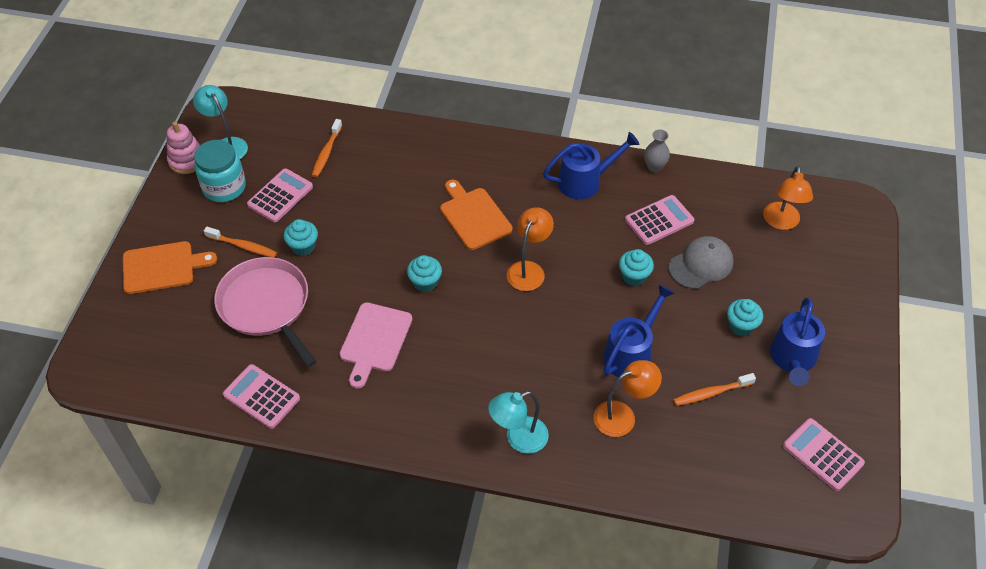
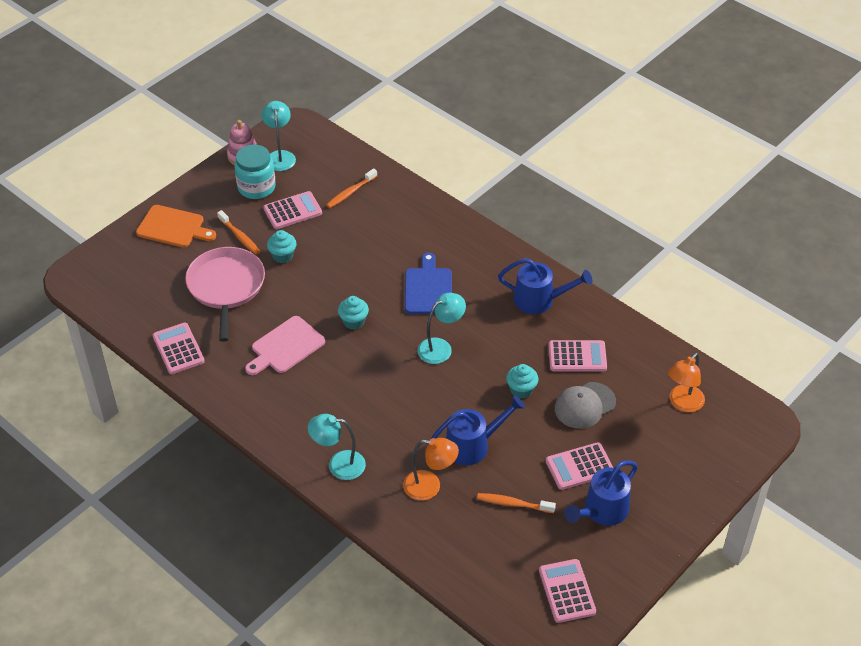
camera: 30 degrees right, 5 degrees down
orange cutting board [440,180,512,250] -> blue cutting board [405,253,452,314]
orange lamp [507,207,554,291] -> turquoise lamp [417,293,466,364]
grey vase [644,129,670,173] -> none
grey cap [668,236,733,289] -> grey cap turned 150 degrees clockwise [555,382,616,429]
turquoise cupcake [727,299,763,336] -> pink calculator [546,442,613,490]

